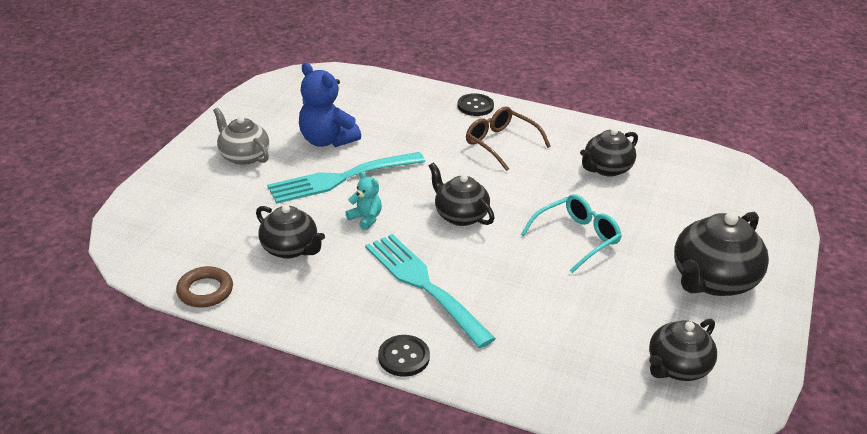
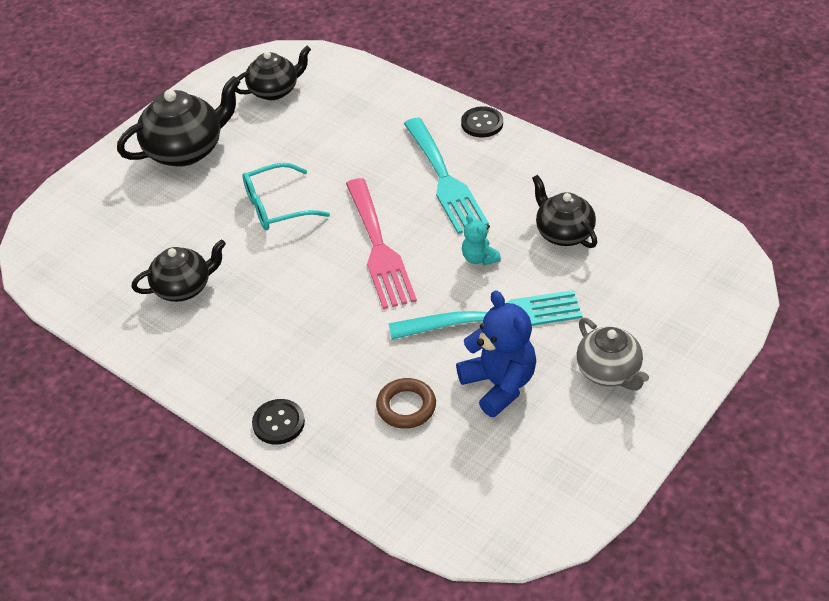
camera: 160 degrees left, 10 degrees up
brown ring [176,266,233,308] -> brown ring moved to [376,378,436,429]
black teapot [429,163,494,226] -> pink fork [346,178,417,309]
brown glasses [466,107,551,171] -> none

